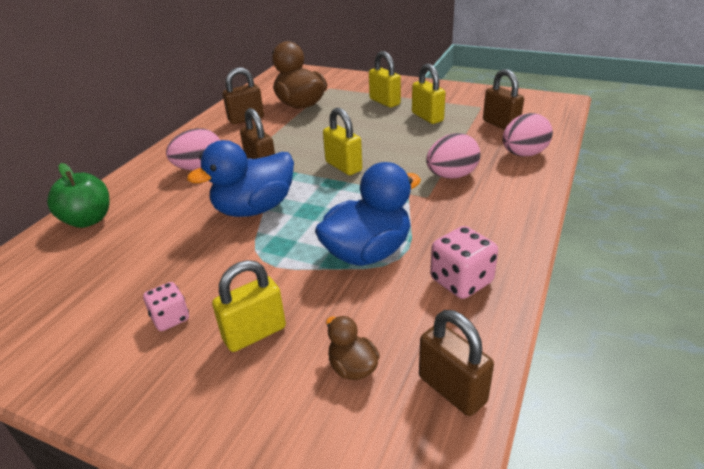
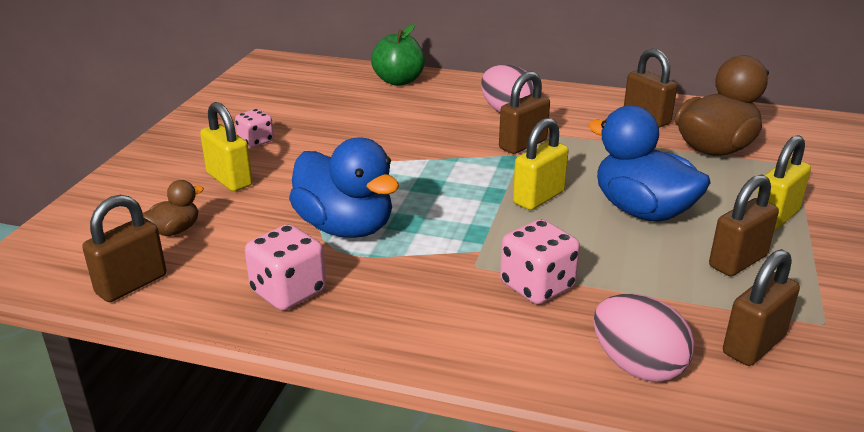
camera: 80 degrees right, 5 degrees down
blue duck [187,140,294,217] -> blue duck moved to [588,105,711,222]
yellow padlock [412,64,446,124] -> brown padlock [709,175,779,276]
pink egg [426,133,480,178] -> pink dice [500,219,580,304]

